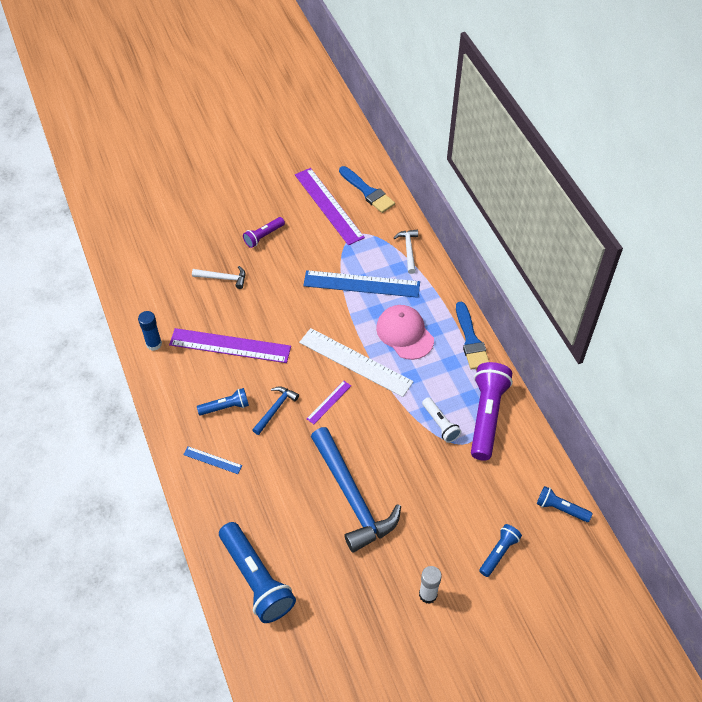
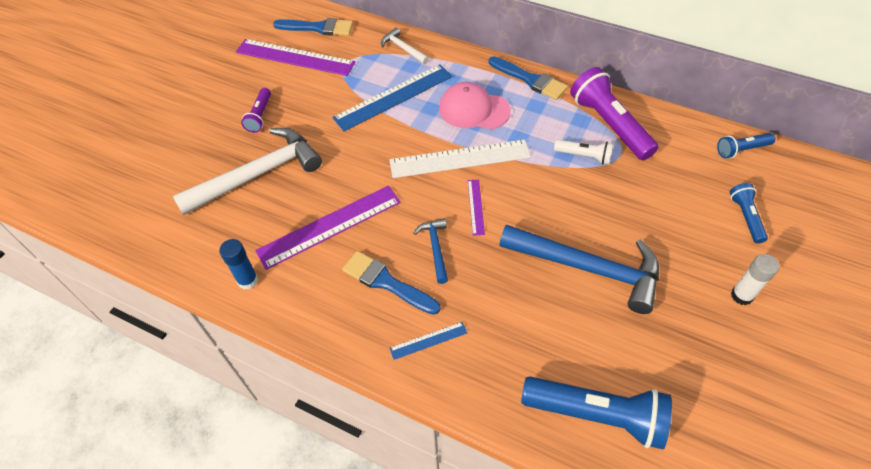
camera: 40 degrees left, 0 degrees up
white hammer [192,266,245,289] -> white hammer [173,128,322,215], size x2.14
blue flashlight [197,388,249,415] -> blue brush [342,251,440,315]

